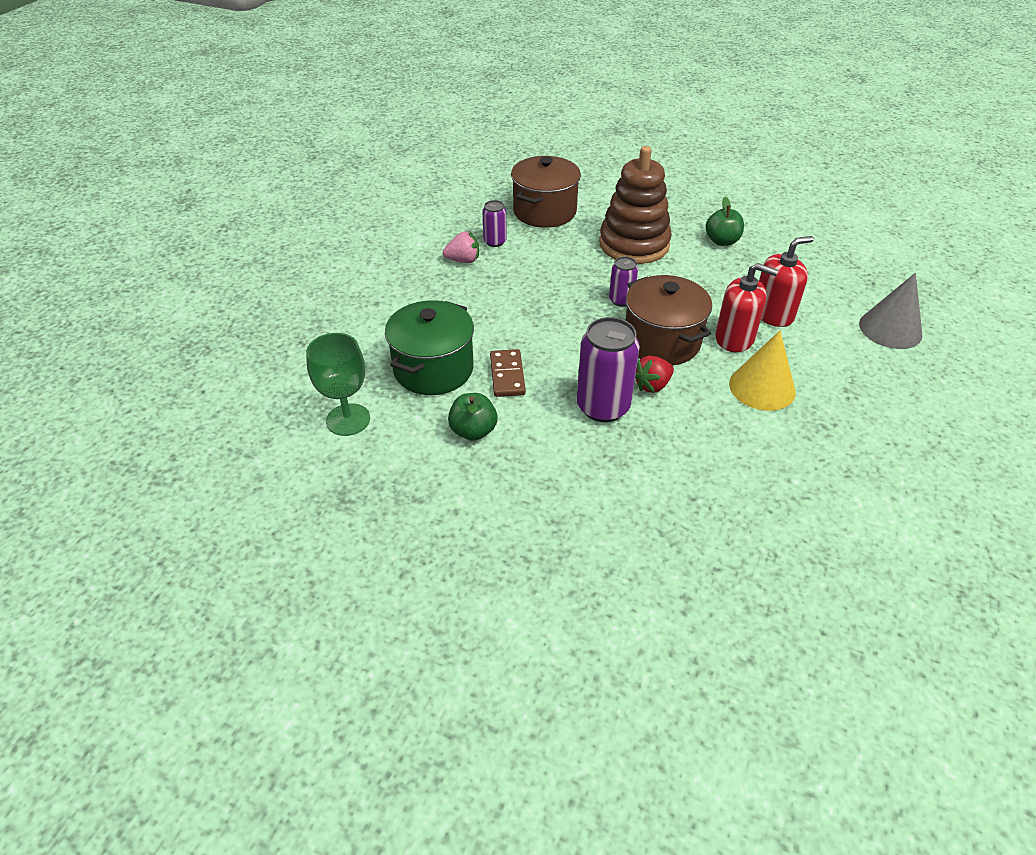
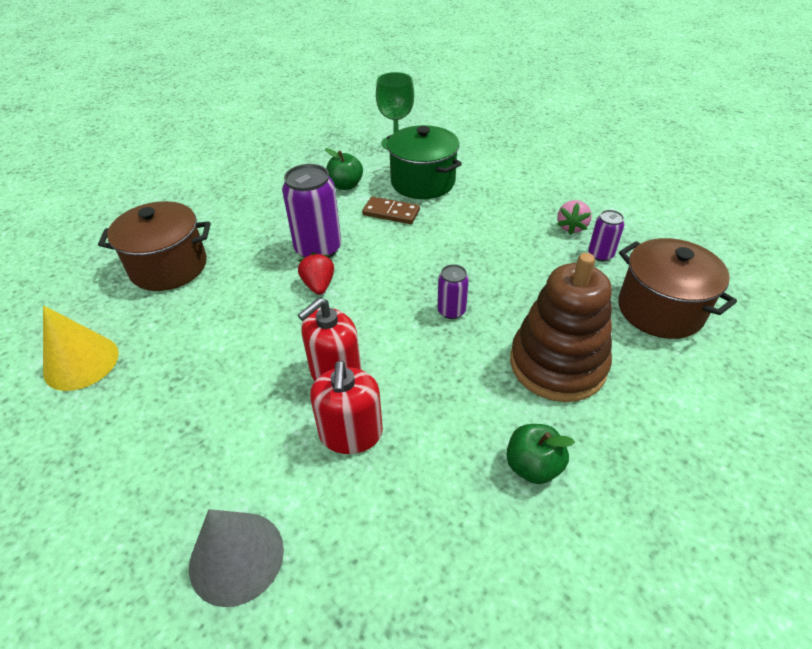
camera: 115 degrees right, 0 degrees up
brown pot [626,275,712,365] -> brown pot moved to [98,201,211,291]
yellow cone [729,331,796,411] -> yellow cone moved to [43,305,119,391]

